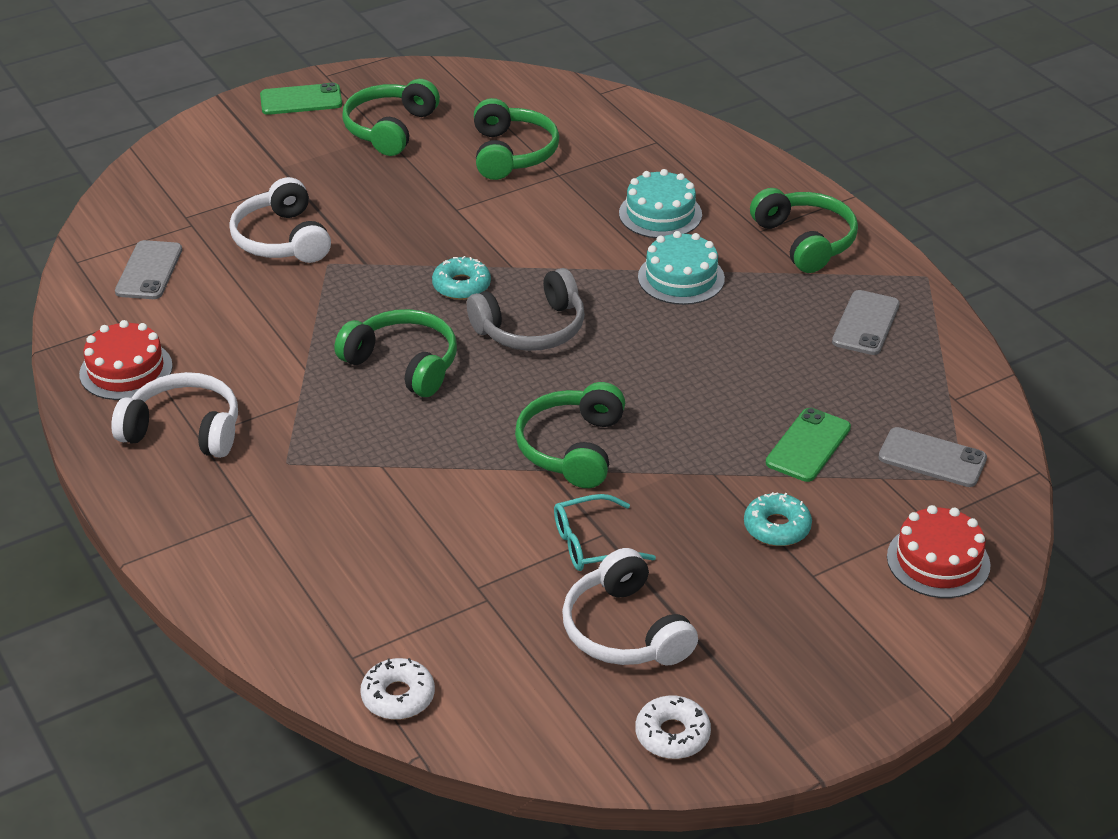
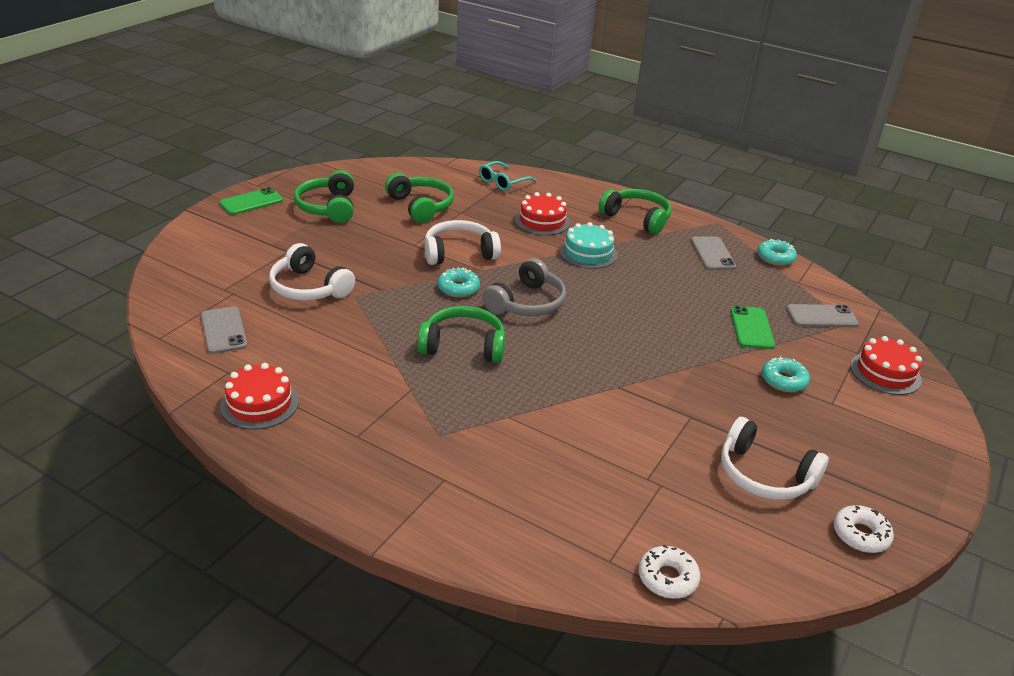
camera: 30 degrees left, 5 degrees down
white headphones [111,372,238,458] -> white headphones moved to [425,220,501,265]
green headphones [515,382,625,488] -> none
turquoise glasses [554,494,656,571] -> turquoise glasses moved to [479,161,537,191]
turquoise cake [619,169,702,238] -> red cake [515,192,570,235]
none -> turquoise donut [757,239,797,266]

